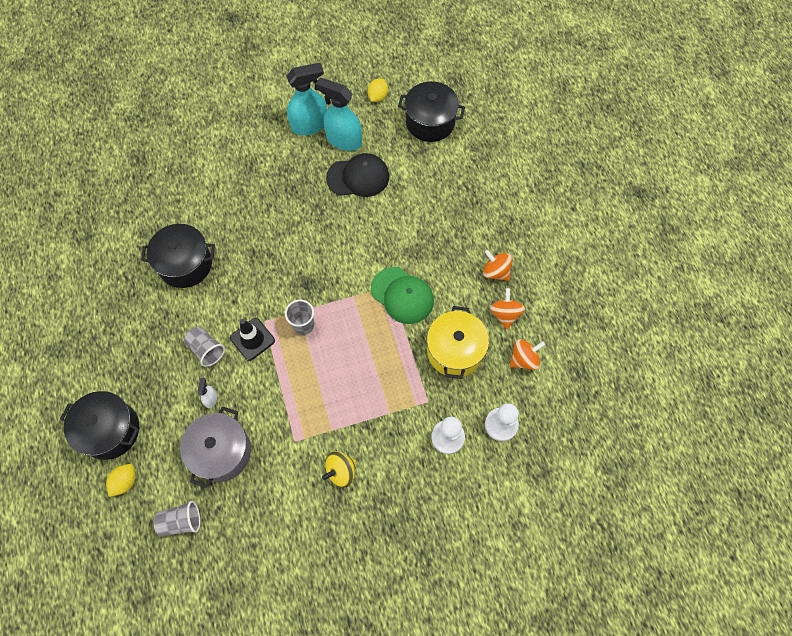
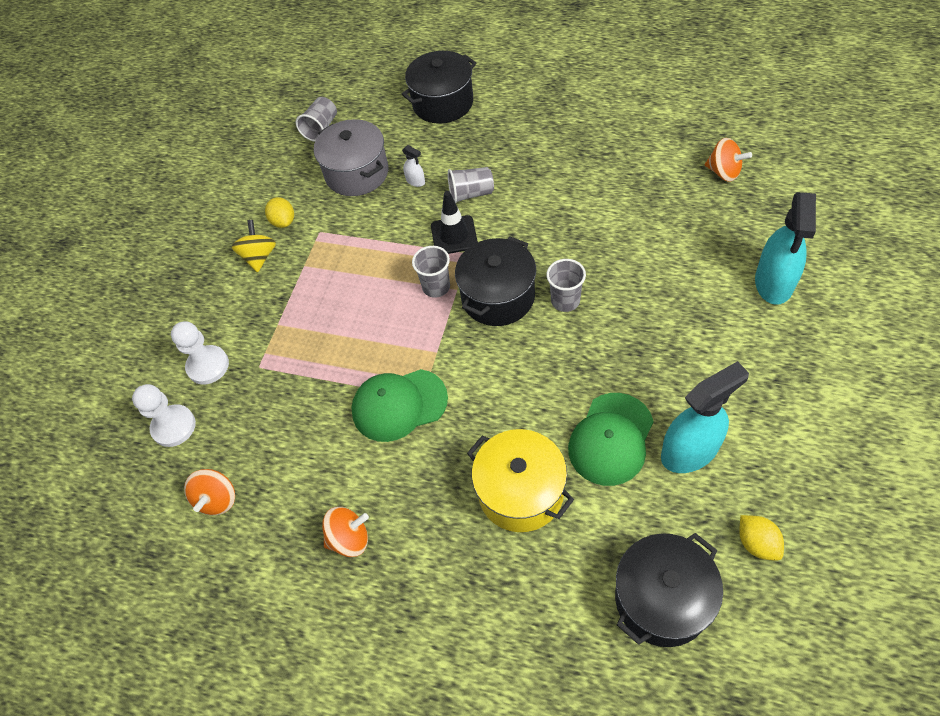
camera: 130 degrees right, 10 degrees down
yellow lemon [106,464,135,497] -> yellow lemon moved to [265,197,294,228]
black pot [141,224,215,288] -> black pot moved to [455,237,536,326]
turquoise spray bottle [286,63,327,135] -> turquoise spray bottle moved to [755,192,816,305]
black cap [326,153,389,197] -> green cap [568,393,654,486]
yellow pot [427,306,489,379] -> yellow pot moved to [467,429,574,532]
orange spinning top [490,288,525,329] -> orange spinning top moved to [705,138,752,182]
none -> grey cup [546,259,586,312]

